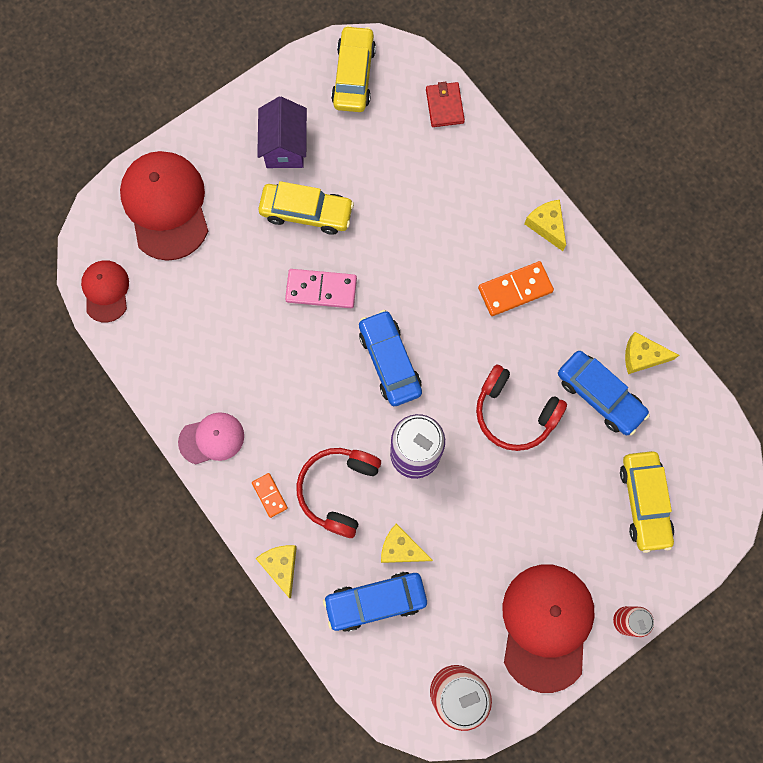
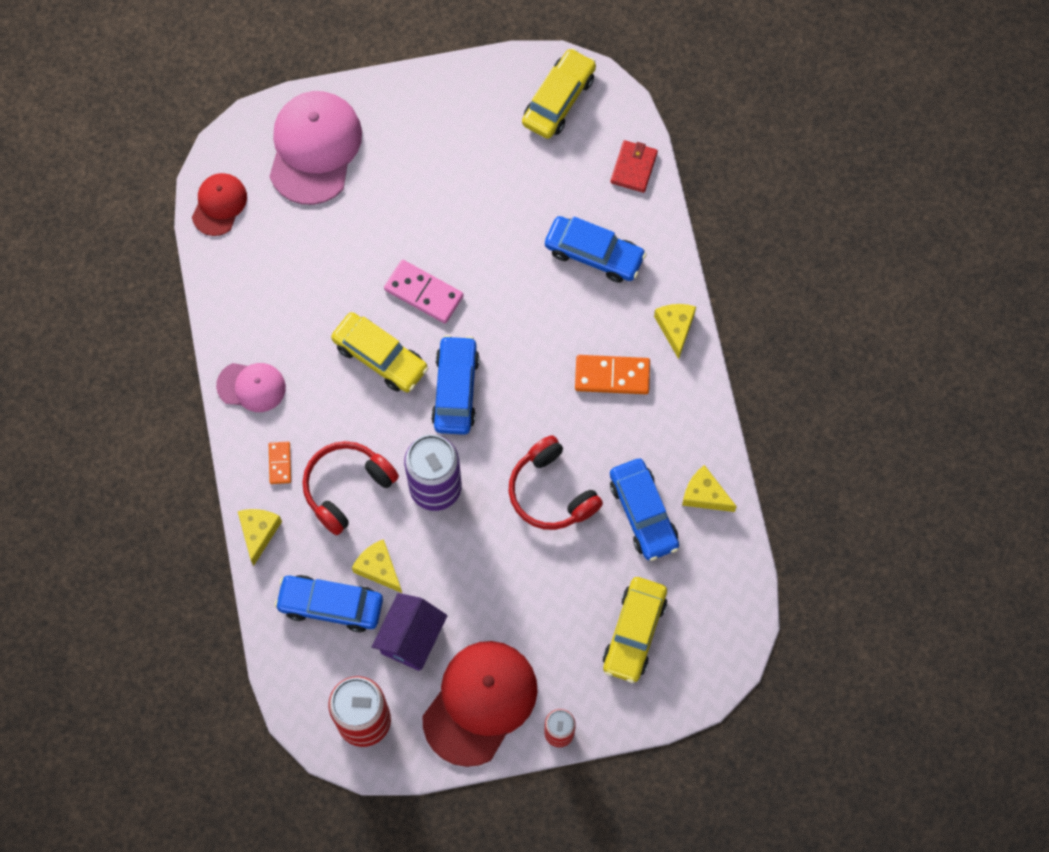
camera: 25 degrees right, 5 degrees down
red cap [120,151,208,261] -> pink cap [269,91,362,205]
purple house [257,96,307,168] -> purple house moved to [372,593,447,671]
yellow car [258,181,354,235] -> yellow car moved to [331,312,428,392]
none -> blue car [545,216,646,283]

